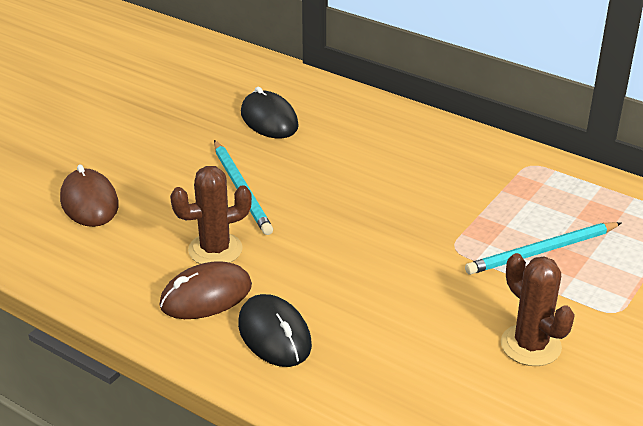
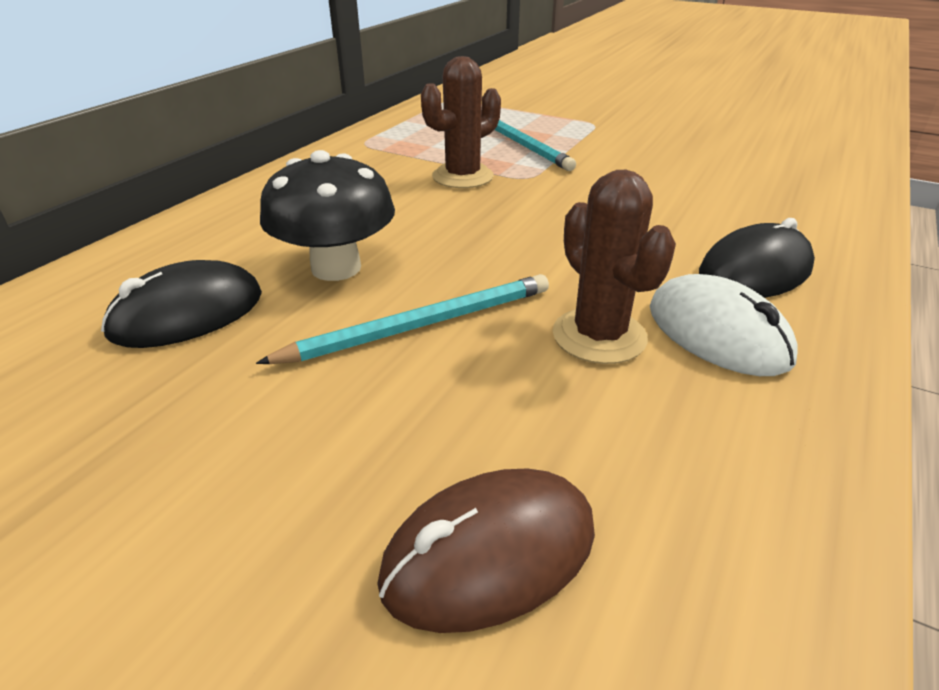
camera: 95 degrees left, 0 degrees up
brown mouse [159,261,252,319] -> white mouse [650,274,798,376]
brown cactus [501,253,575,366] -> brown cactus moved to [421,56,501,188]
none -> black mushroom [260,150,395,281]

